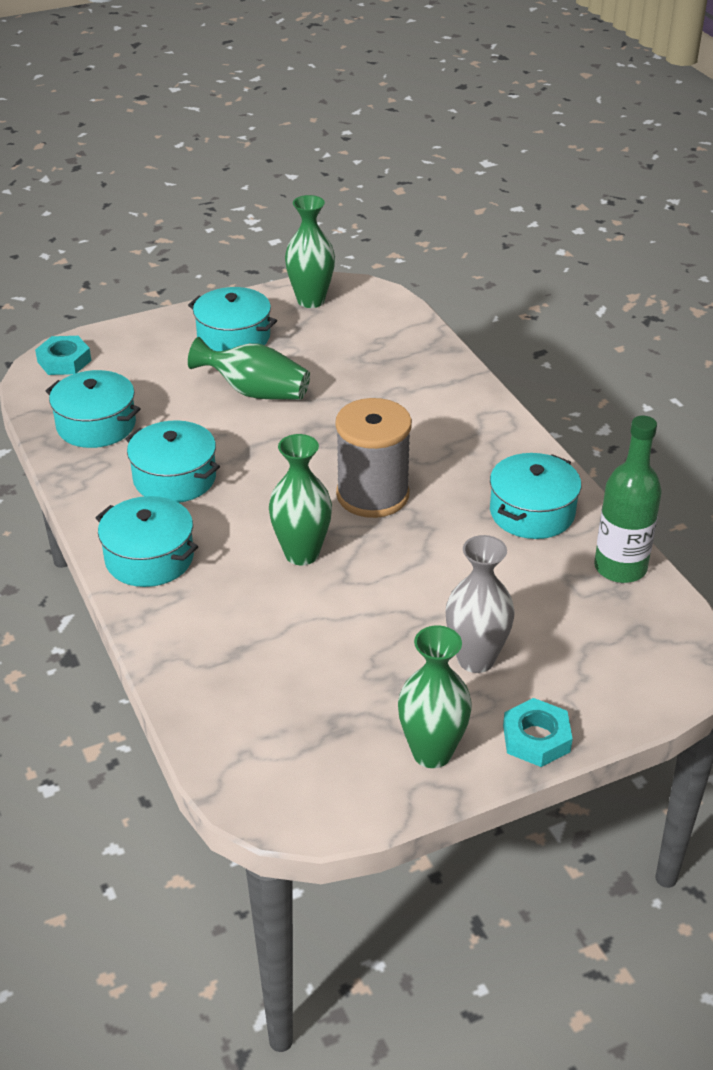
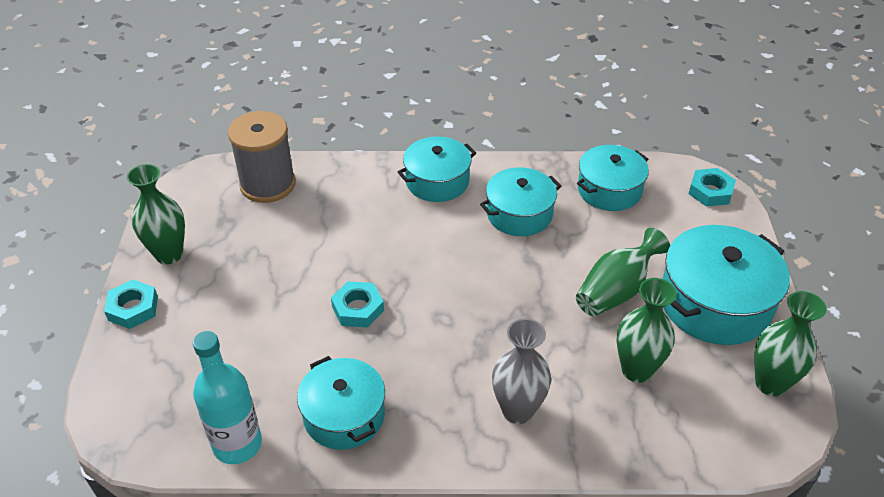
camera: 115 degrees right, 5 degrees up
turquoise pot [188,287,277,351] -> turquoise pot [663,225,790,345], size x1.52
green vase [269,434,332,565] -> green vase moved to [616,278,677,383]
grey spool [335,398,412,518] -> grey spool moved to [228,111,296,203]
grey vase [445,535,515,673] -> grey vase moved to [492,318,551,424]
green bottle [594,416,662,583] -> turquoise bottle [193,331,262,464]
none -> turquoise nut [331,281,384,328]

